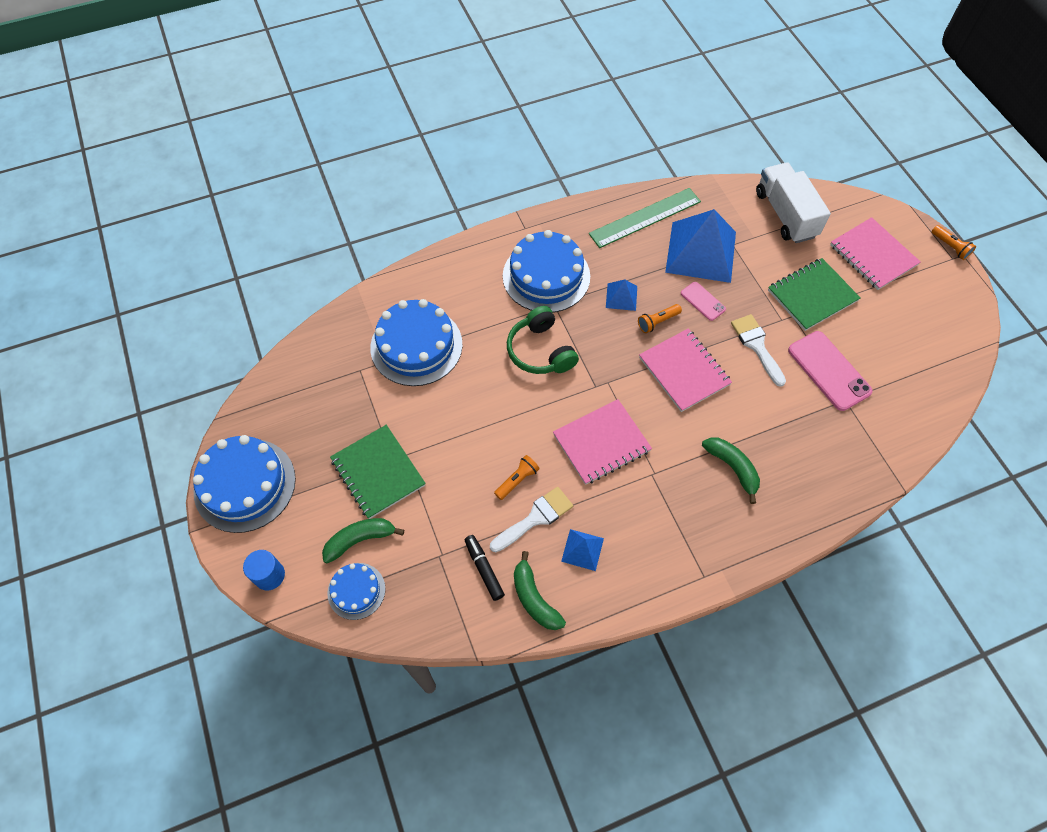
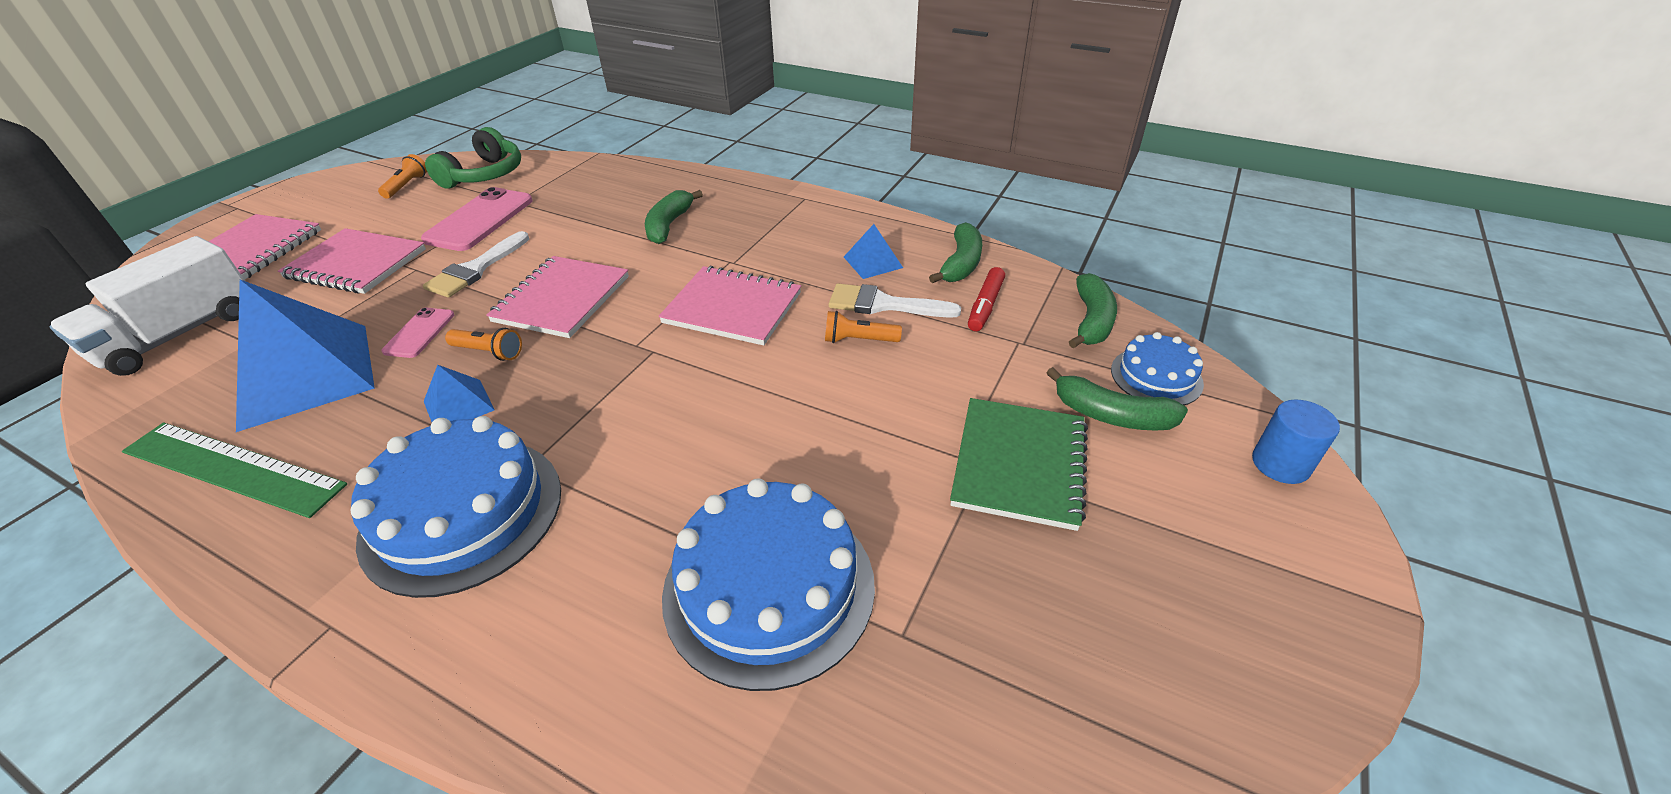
camera: 130 degrees left, 20 degrees down
blue cake [193,435,296,533] -> none
black marker [465,535,505,601] -> red marker [968,267,1005,331]
green headphones [507,306,579,374] -> green headphones moved to [425,127,521,188]
green notebook [768,258,860,331] -> pink notebook [278,228,426,294]
orange flashlight [931,225,976,260] -> orange flashlight moved to [378,154,427,199]
none -> green banana [1069,273,1117,348]

